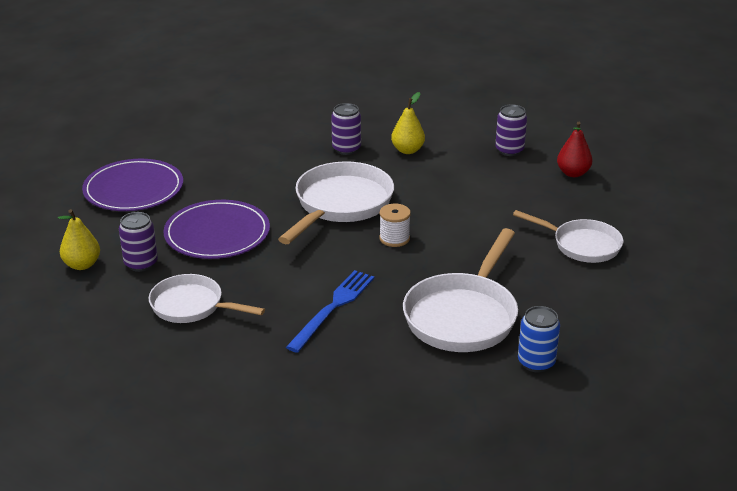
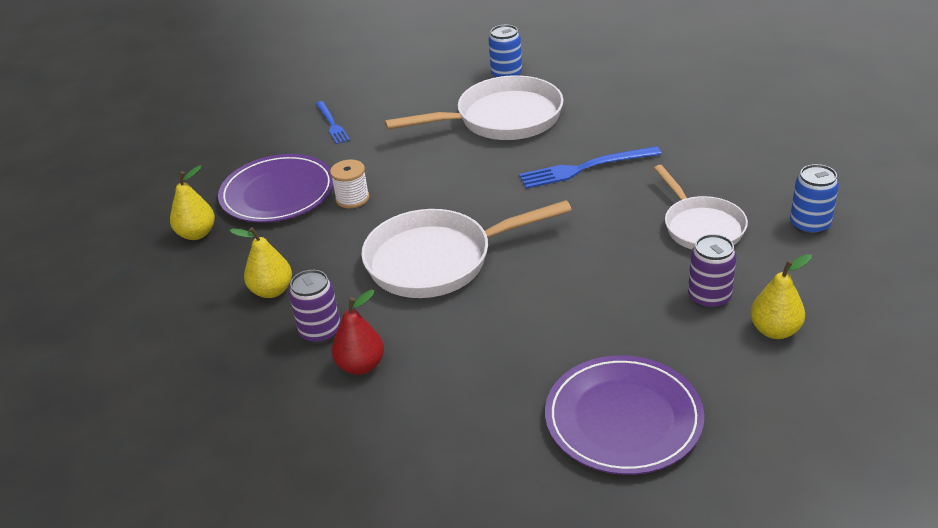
camera: 130 degrees left, 5 degrees up
purple plate [163,200,270,259] -> purple plate moved to [218,154,334,223]
white spool [379,204,411,247] -> white spool moved to [330,160,369,208]
purple can [495,104,527,156] -> yellow pear [170,165,215,240]
white pan [513,210,623,263] -> blue fork [316,101,350,144]
red pear [557,122,592,177] -> red pear moved to [332,290,384,375]
none -> blue can [790,164,839,235]

